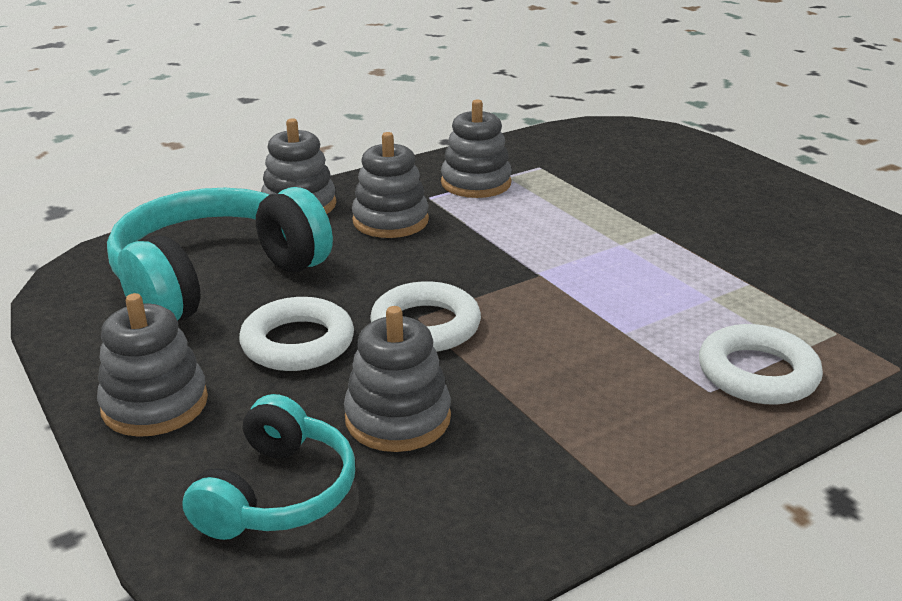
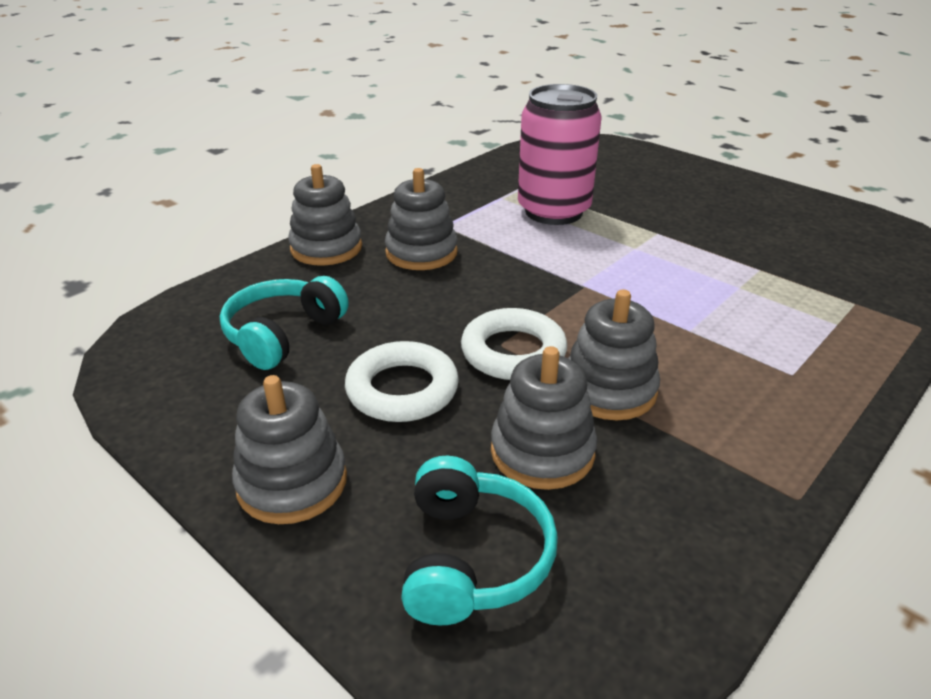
camera: 15 degrees left, 5 degrees up
turquoise headphones [107,187,333,321] -> turquoise headphones [220,276,349,370], size x0.58
grey stacking toy [441,99,512,198] -> grey stacking toy moved to [568,290,660,420]
white ring [699,324,823,405] -> none
none -> pink can [518,84,601,225]

